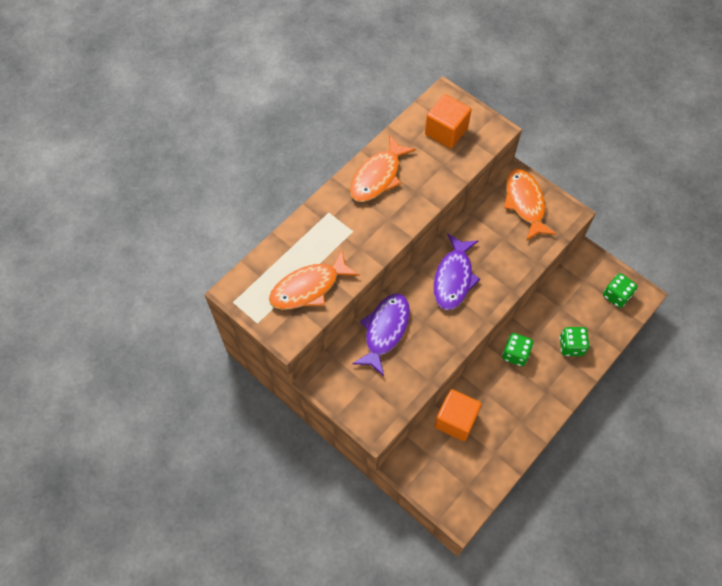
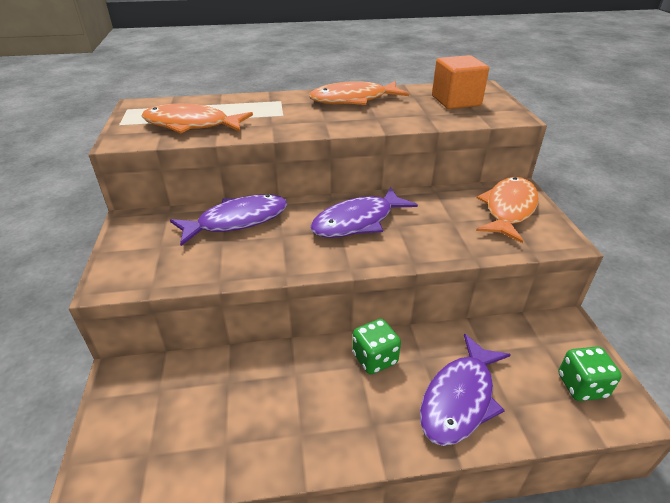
camera: 40 degrees right, 25 degrees down
orange cube [435,389,482,441] -> none
green dice [559,327,590,356] -> purple fish [420,334,511,446]

